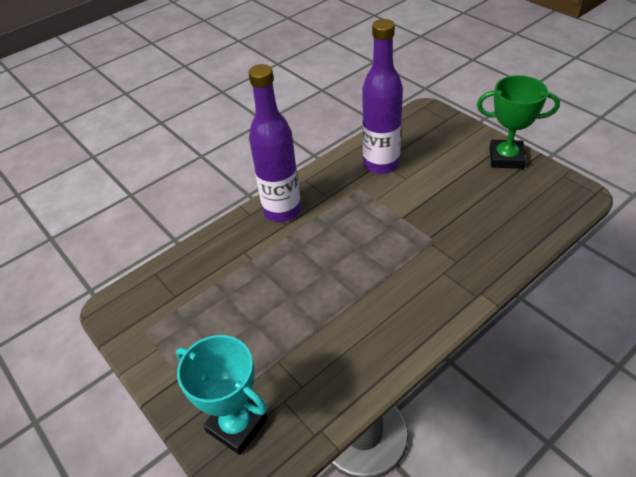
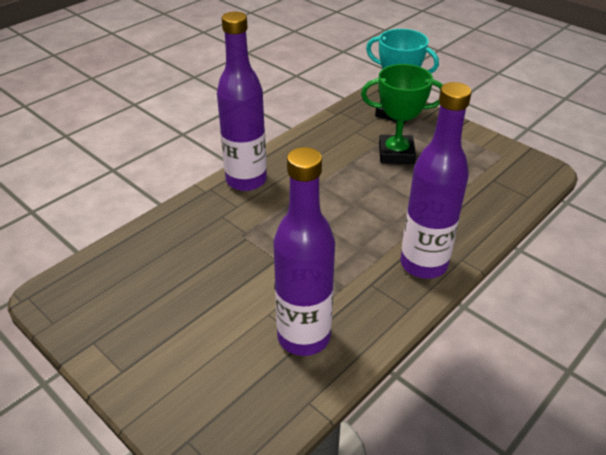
camera: 170 degrees right, 5 degrees down
green trophy [477,75,560,169] -> green trophy moved to [361,64,443,164]
none -> purple bottle [217,12,267,191]

